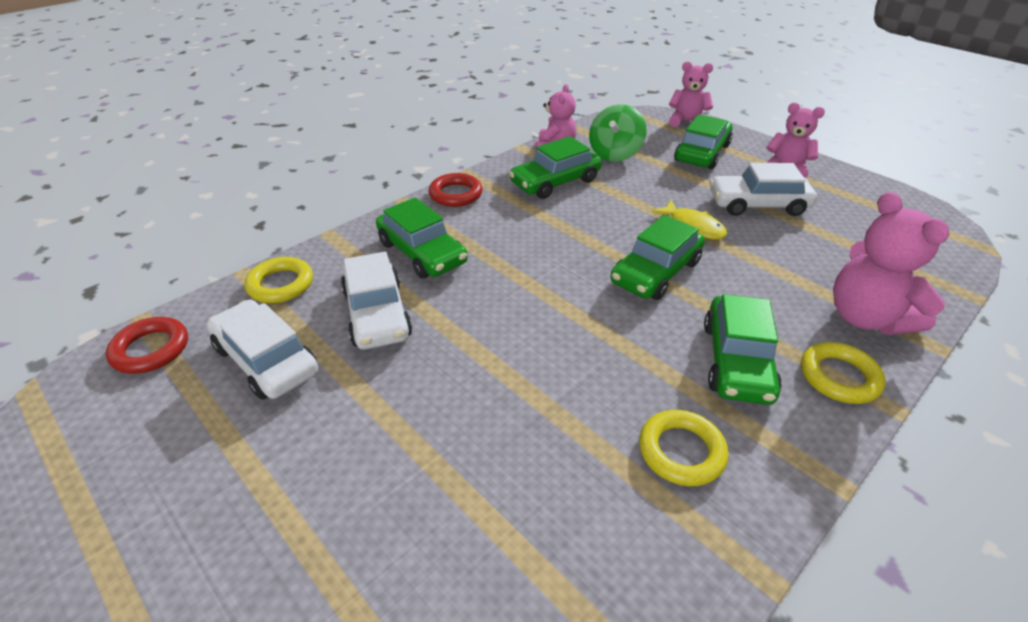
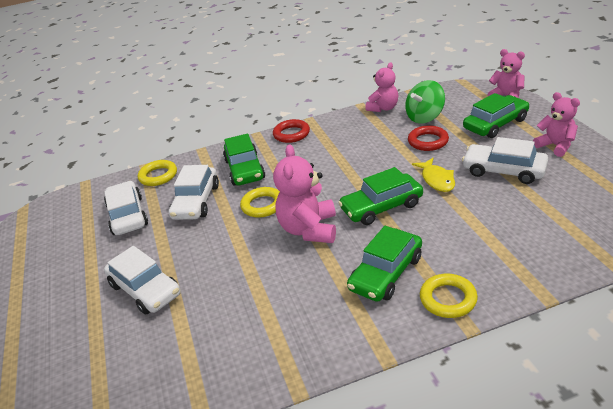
camera: 30 degrees right, 5 degrees down
red ring [106,317,188,374] -> red ring moved to [408,125,449,151]
green car [509,136,602,199] -> none
yellow ring [639,410,729,486] -> yellow ring moved to [240,187,280,218]
pink teddy bear [833,192,950,335] -> pink teddy bear moved to [273,144,336,243]
none -> white car [104,246,181,315]

